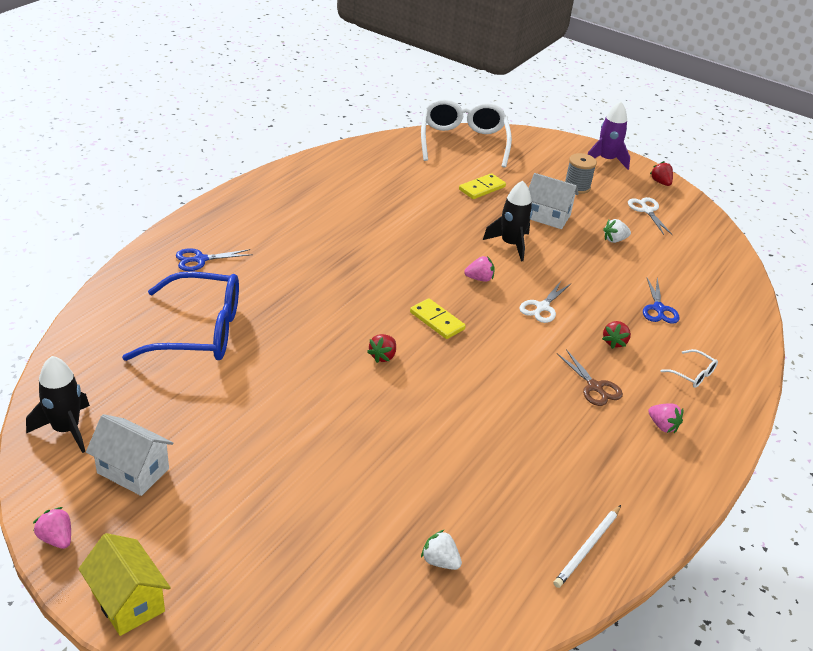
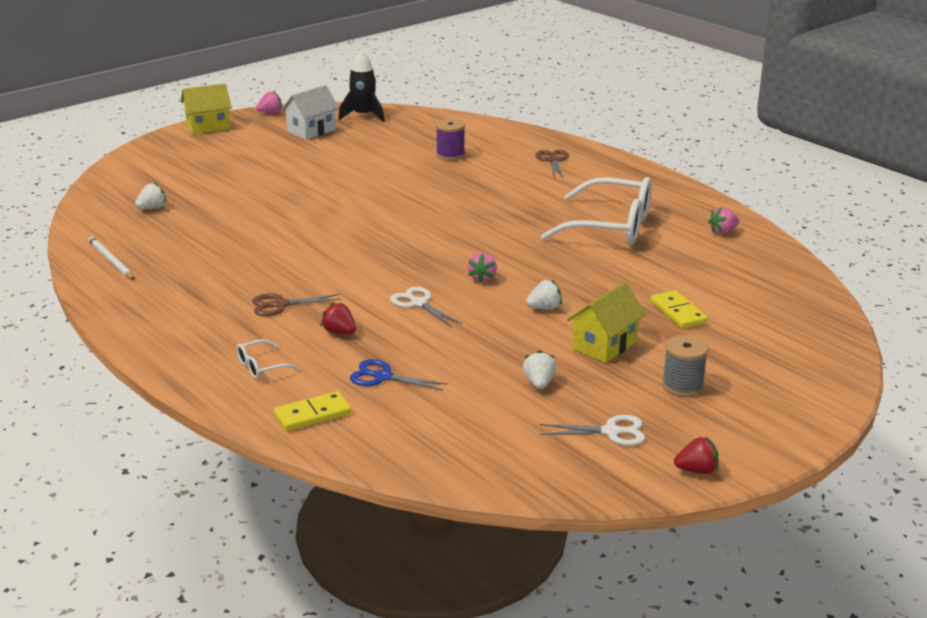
camera: 110 degrees right, 10 degrees down
blue glasses [122,271,239,361] -> purple spool [436,119,465,161]
blue scissors [176,248,253,271] -> brown scissors [536,150,569,179]
red strawberry [367,334,396,363] -> none
yellow domino [410,298,466,339] -> yellow domino moved to [274,391,351,431]
white glasses [421,99,512,168] -> white glasses moved to [541,177,652,245]
black rocket [483,181,533,261] -> white strawberry [526,279,562,309]
white house [529,173,579,229] -> yellow house [567,282,646,363]
purple rocket [588,101,630,170] -> none
pink strawberry [648,404,683,433] -> pink strawberry moved to [708,207,740,234]

